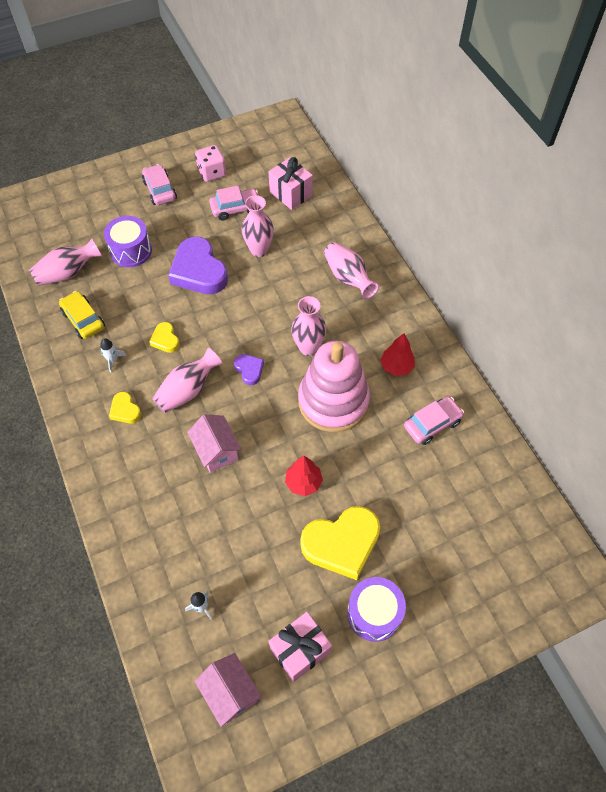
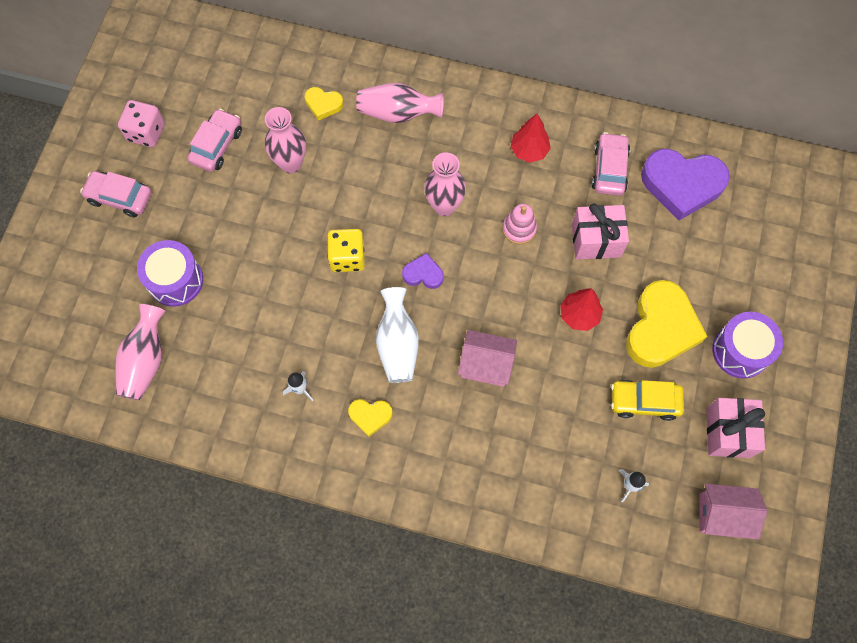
camera: 50 degrees left, 10 degrees up
yellow car [59,291,105,339] -> yellow car moved to [611,379,684,421]
yellow heart [149,322,180,353] -> yellow heart moved to [305,87,344,120]
pink vase [152,348,222,413] -> white vase [376,287,419,383]
purple heart [168,237,228,294] -> purple heart moved to [641,149,730,221]
pink gift [268,157,313,210] -> pink gift moved to [572,204,629,260]
pink stacking toy [298,341,370,432] -> pink stacking toy [503,204,537,244], size x0.41
none -> yellow dice [327,229,365,272]

